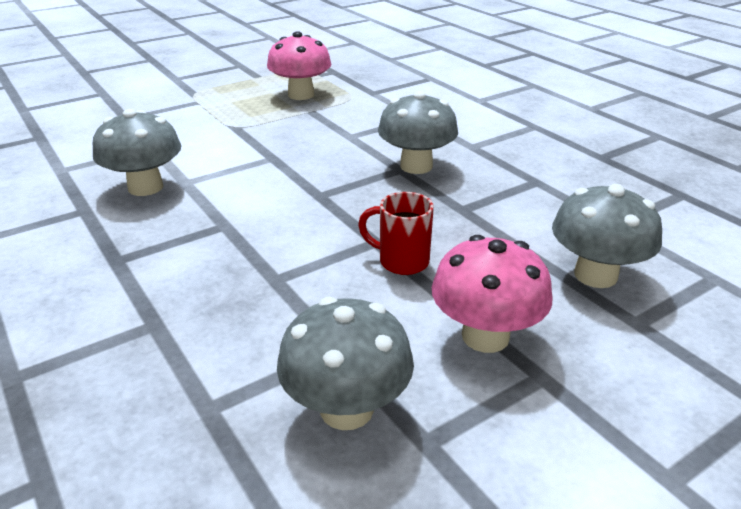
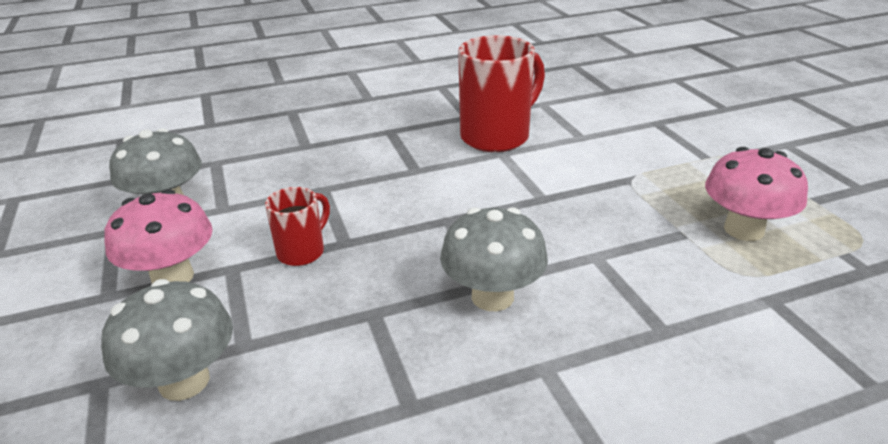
camera: 105 degrees right, 0 degrees up
grey mushroom [93,109,181,196] -> red mug [458,35,545,152]

